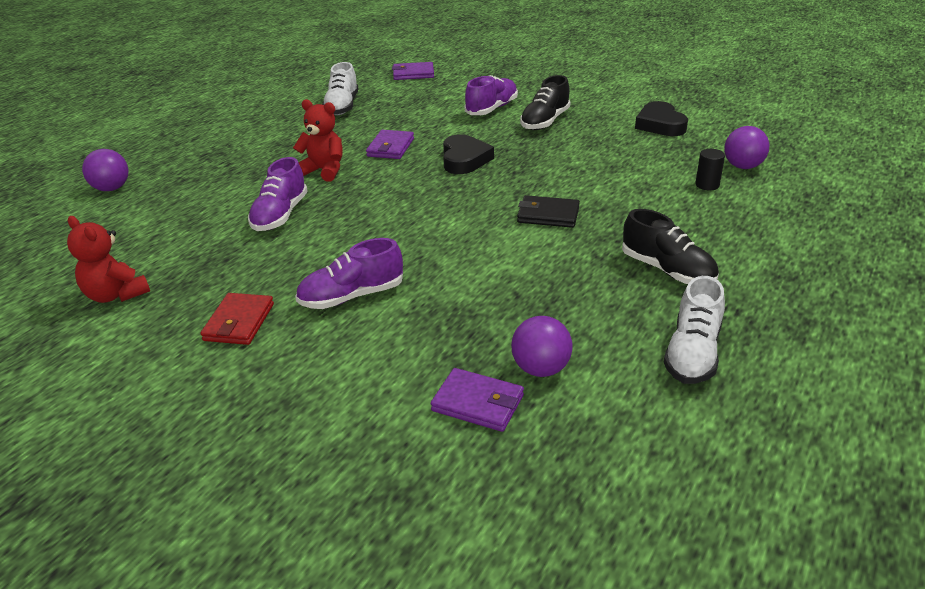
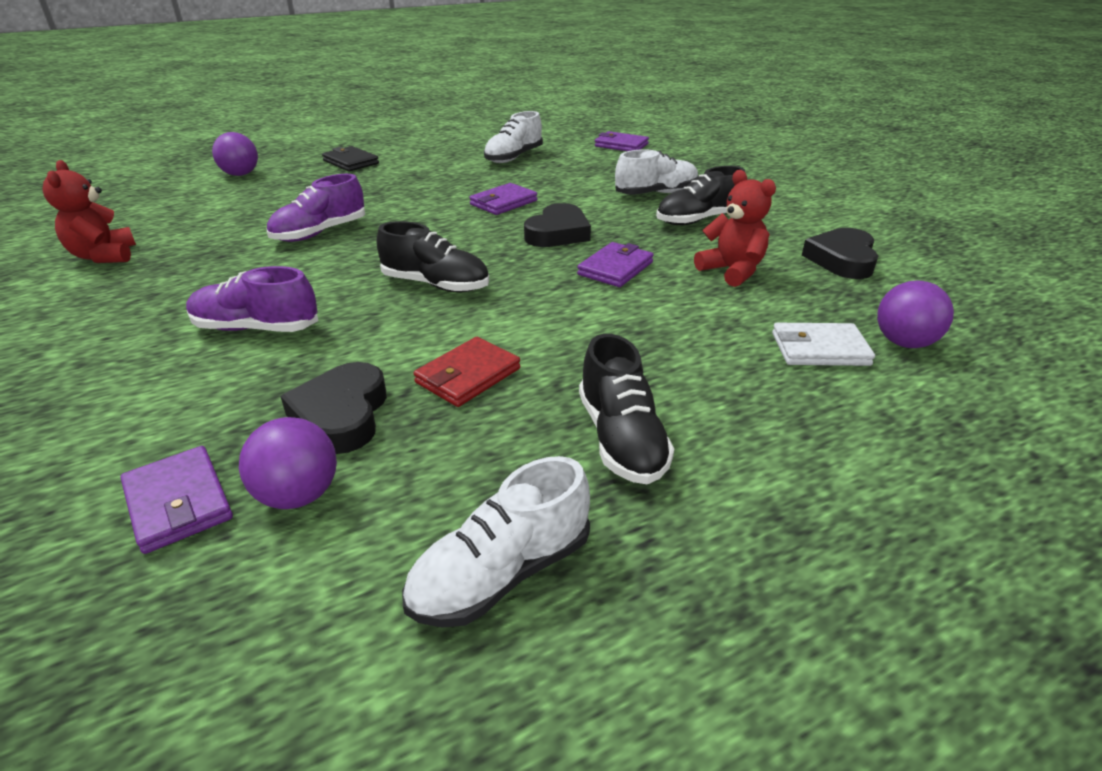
camera: 30 degrees right, 0 degrees up
red wallet [200,293,274,345] -> red wallet moved to [413,337,520,407]
red teddy bear [293,99,343,182] -> red teddy bear moved to [694,170,776,287]
purple shoe [465,75,518,115] -> white shoe [615,149,699,195]
black wallet [517,195,580,228] -> black wallet moved to [322,146,379,171]
black cylinder [695,149,725,190] -> white wallet [772,323,875,366]
none -> black heart [280,362,387,454]
none -> black shoe [377,221,489,293]
none -> purple wallet [577,242,654,287]

